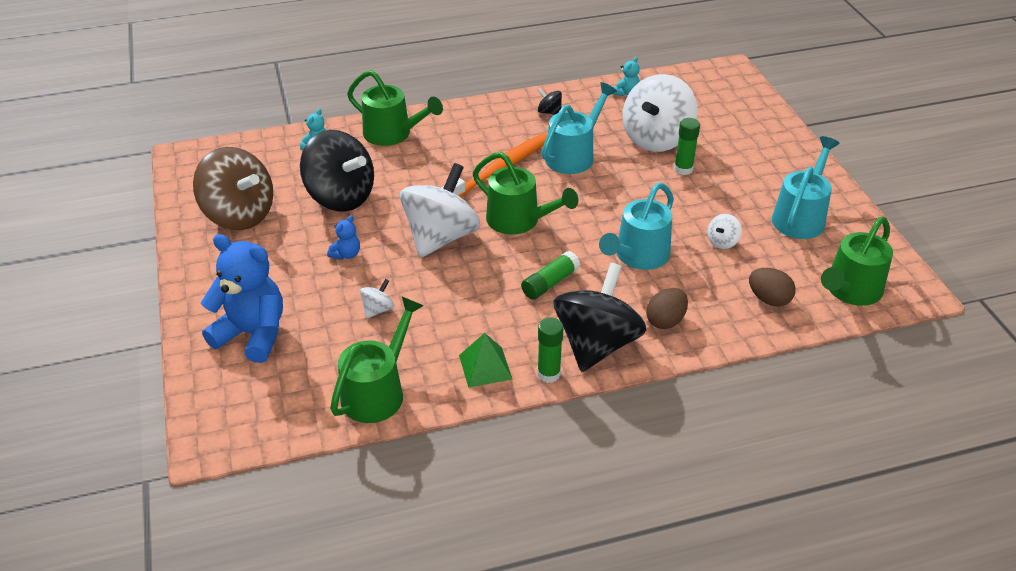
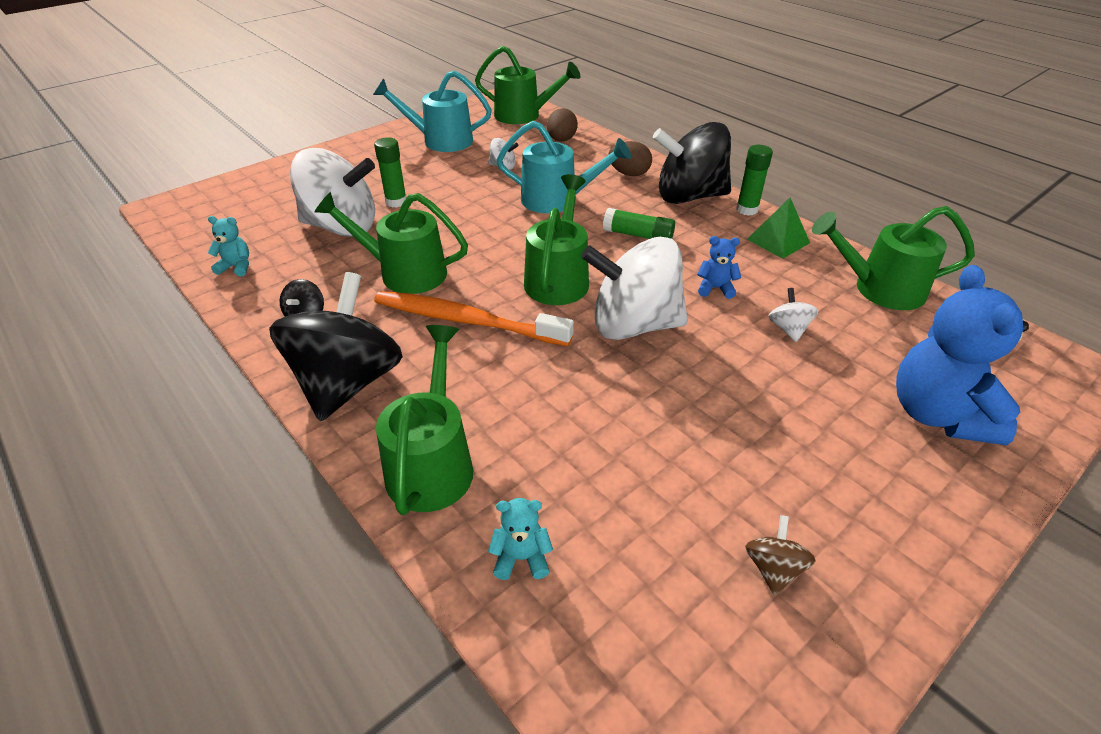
camera: 115 degrees left, 0 degrees up
brown spinning top [193,147,273,230] -> brown spinning top [745,515,816,595], size x0.41
black spinning top [300,130,374,212] -> black spinning top moved to [269,272,403,421]
blue teddy bear [327,215,360,260] -> blue teddy bear moved to [697,236,741,299]
white spinning top [360,279,394,319] -> white spinning top turned 75 degrees clockwise [769,288,818,342]
turquoise watering can [541,82,617,174] -> green watering can [314,192,468,294]

